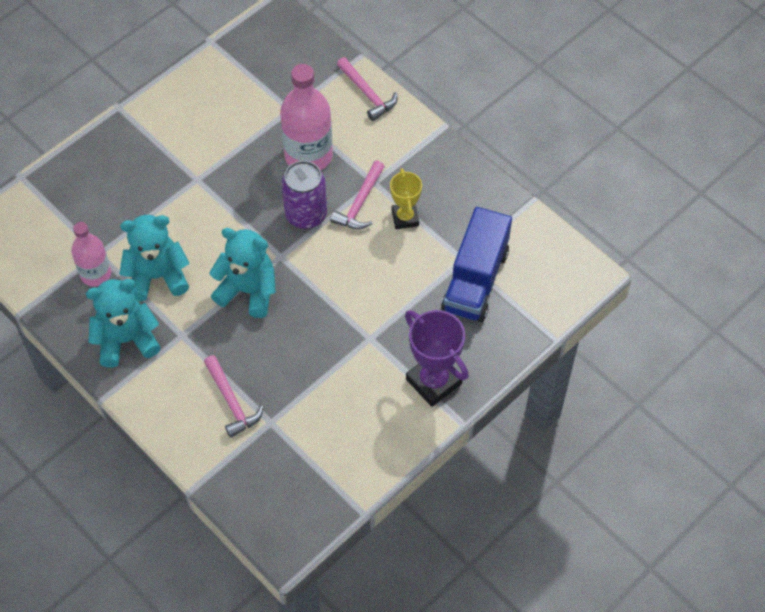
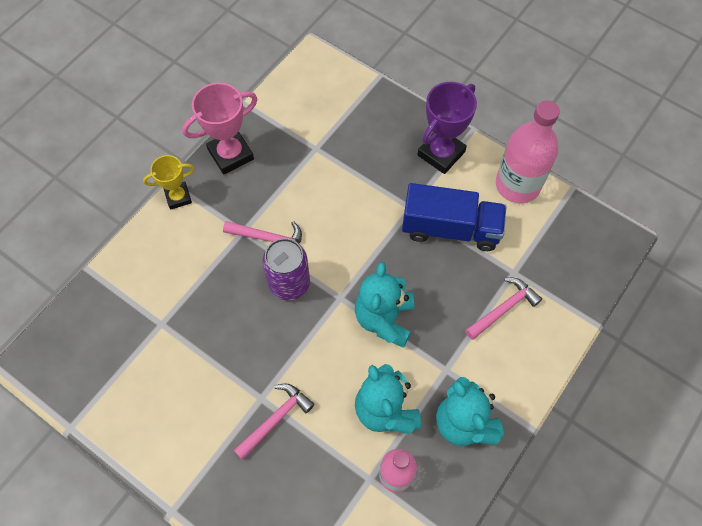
camera: 100 degrees left, 5 degrees up
pink bottle [280,64,333,171] -> pink bottle moved to [496,100,560,204]
pink hammer [337,57,397,121] -> pink hammer moved to [234,383,315,460]
yellow trophy [390,168,422,229] -> yellow trophy moved to [143,155,195,210]
blue truck [441,207,512,322] -> blue truck moved to [402,183,507,251]
none -> pink trophy [182,83,258,175]

